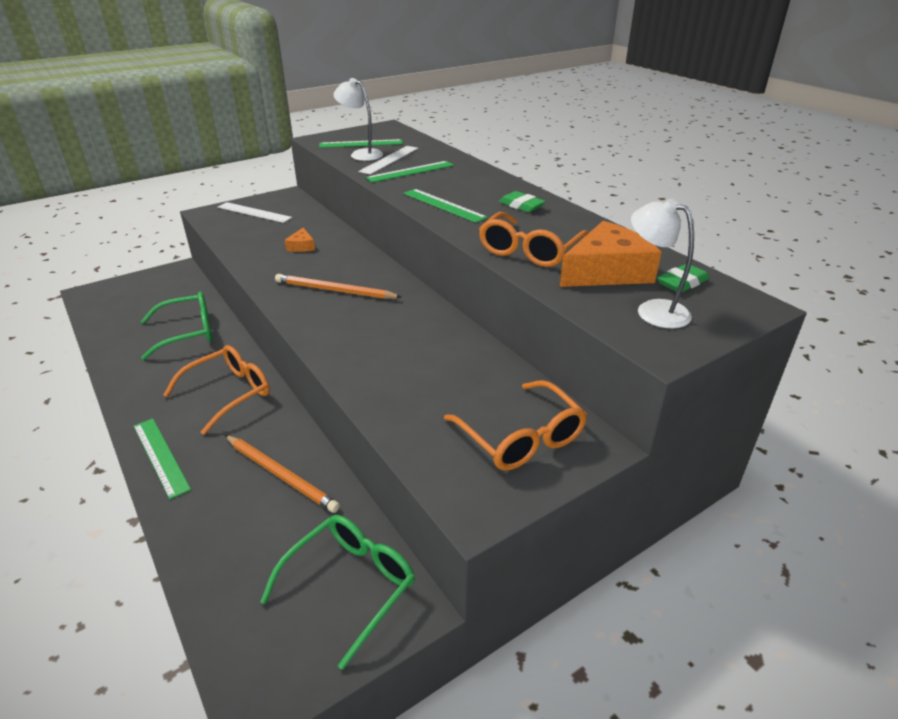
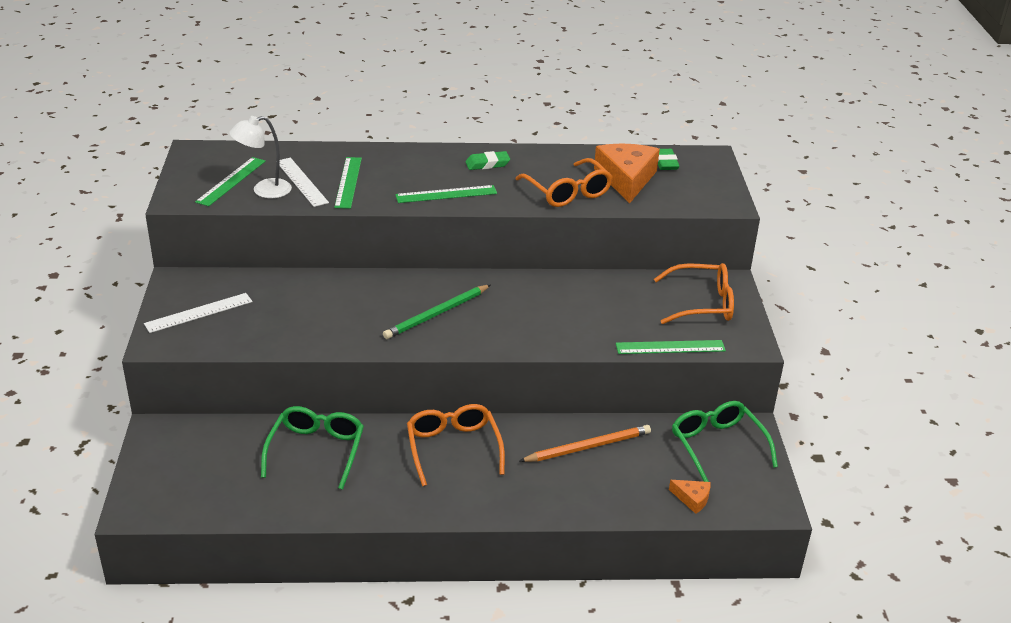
camera: 60 degrees left, 0 degrees up
green ruler [134,418,191,499] -> green ruler moved to [616,340,726,354]
orange pencil [275,274,401,299] -> green pencil [383,285,490,339]
orange cheese [285,228,315,252] -> orange cheese moved to [669,480,711,514]
white lamp [631,199,694,329] -> none

